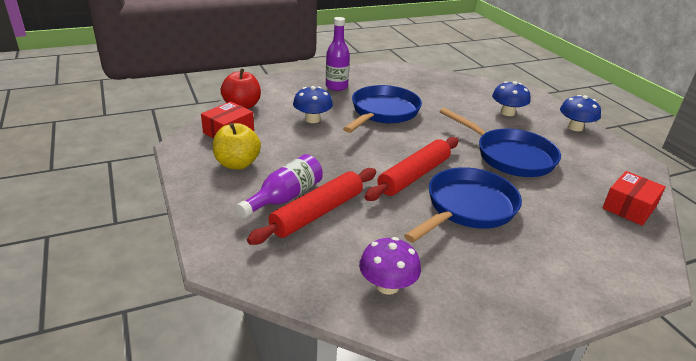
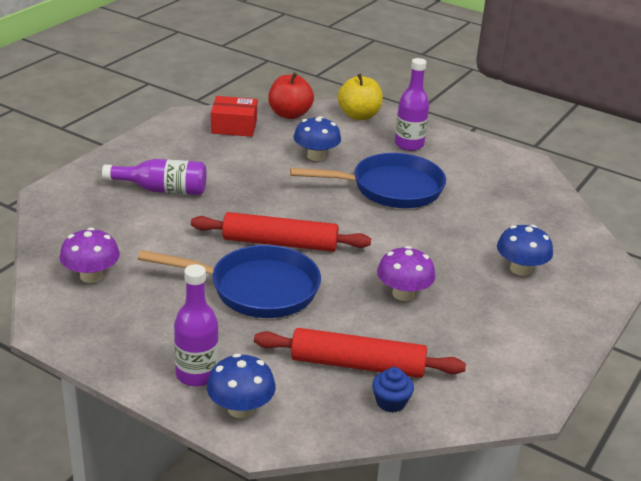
camera: 55 degrees right, 0 degrees up
yellow apple [213,123,261,170] -> yellow apple moved to [338,74,383,120]
red rolling pin [247,168,376,245] -> red rolling pin moved to [254,328,466,378]
blue pan [440,108,561,177] -> purple mushroom [377,246,436,301]
blue mushroom [560,95,601,131] -> blue mushroom moved to [207,354,276,418]
red box [602,171,666,226] -> blue cupcake [372,367,414,413]
none -> purple bottle [174,264,219,387]

